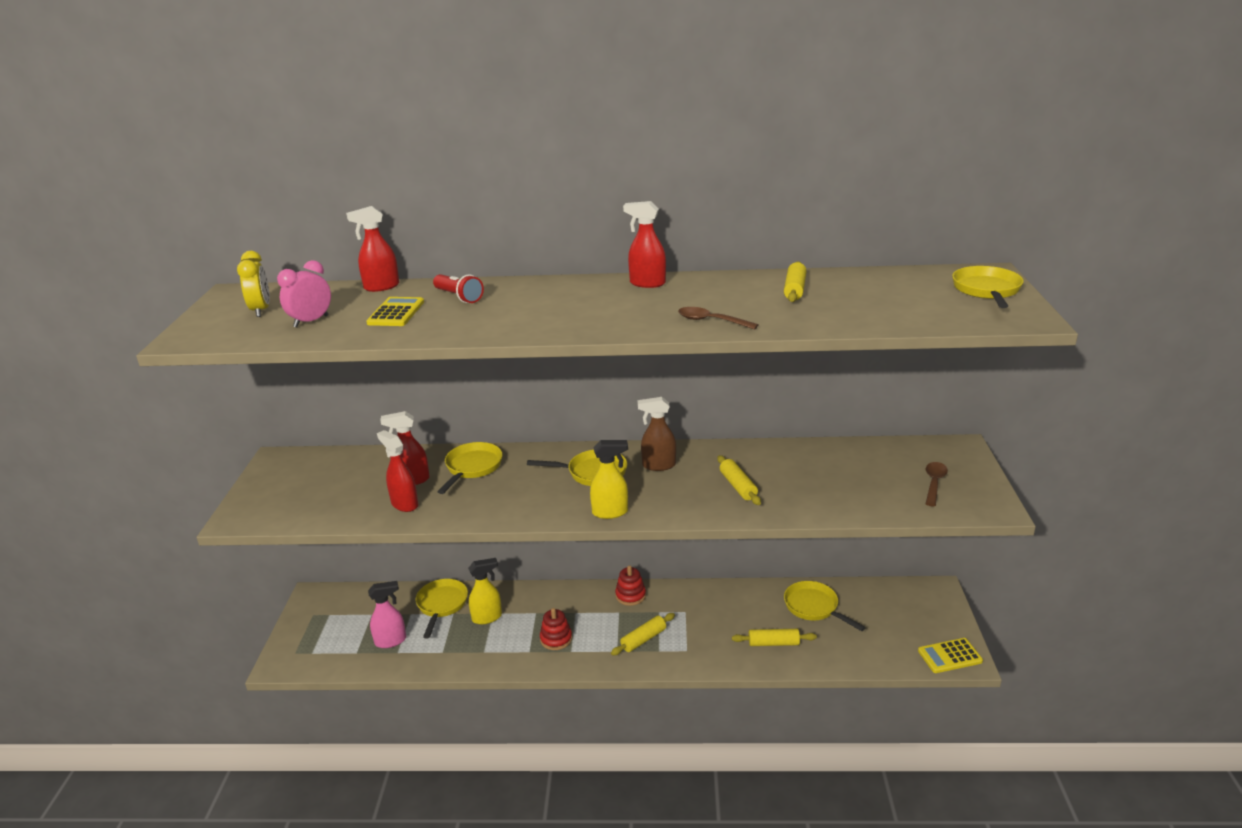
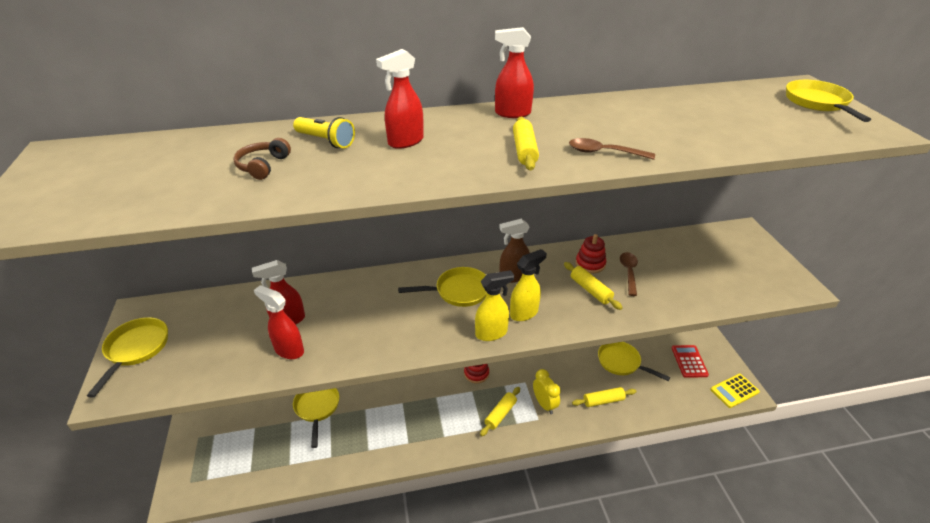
camera: 15 degrees left, 10 degrees up
yellow clock [237,251,270,317] -> yellow clock moved to [533,369,561,414]
pink clock [277,260,331,328] -> none
red spray bottle [346,206,399,292] -> red spray bottle moved to [376,49,424,149]
yellow calculator [366,297,424,326] -> brown headphones [233,138,291,180]
pink spray bottle [368,581,406,648] -> none
red flashlight [433,274,484,303] -> yellow flashlight [293,117,355,148]
yellow pan [437,442,503,494] -> yellow pan moved to [87,317,168,398]
yellow spray bottle [468,558,502,624] -> yellow spray bottle moved to [510,249,547,321]
red stacking toy [540,608,572,650] -> red stacking toy moved to [576,234,606,273]
yellow rolling pin [784,261,806,302] -> yellow rolling pin moved to [513,117,539,170]
brown spoon [926,462,948,506] -> brown spoon moved to [620,252,638,296]
none -> red calculator [672,345,709,378]

